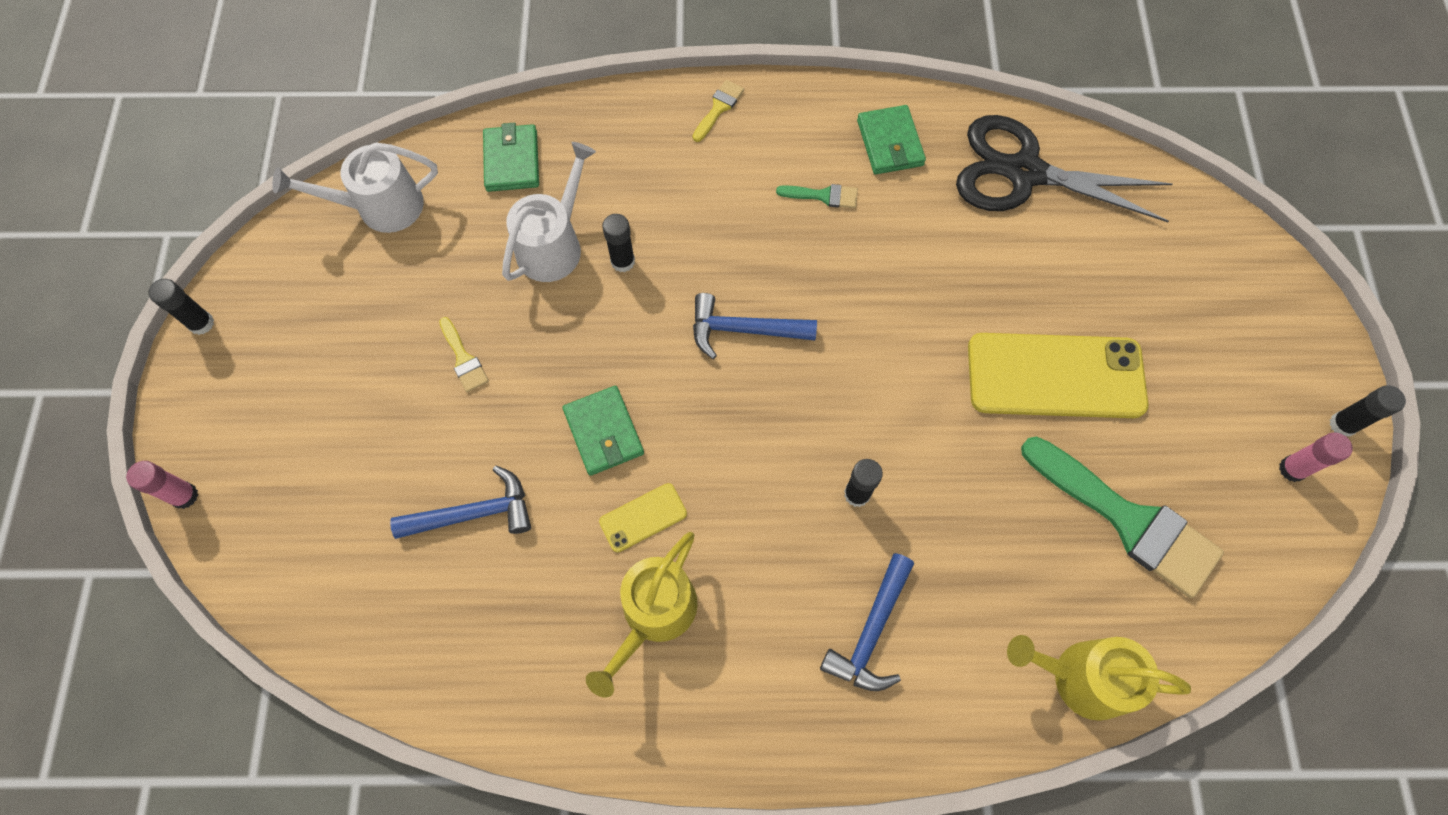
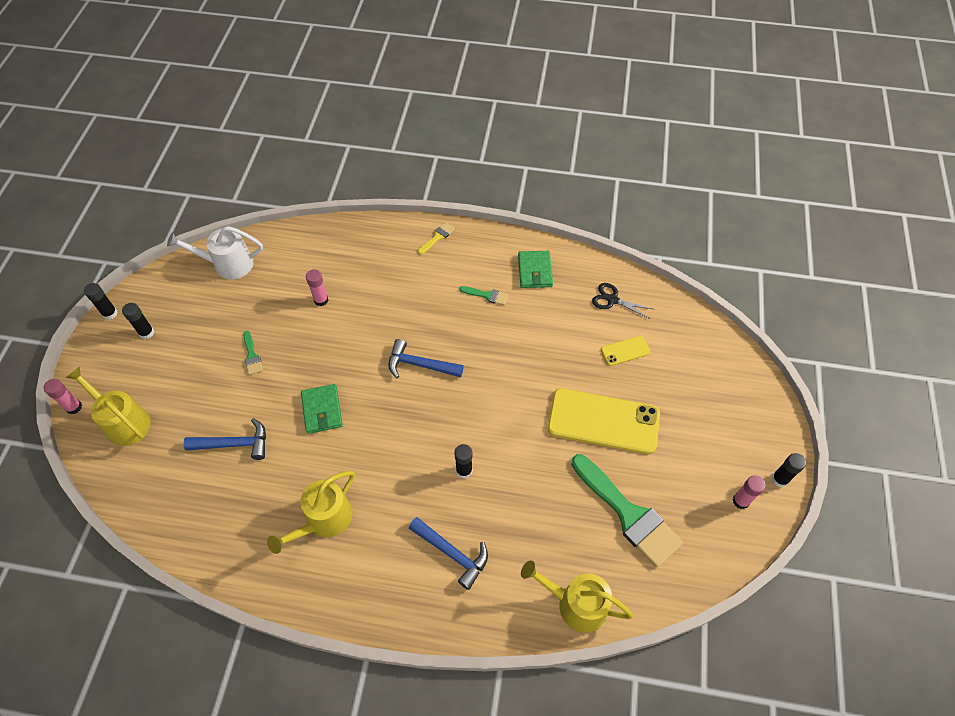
camera: 10 degrees right, 10 degrees down
yellow brush [439,317,489,392] -> green brush [243,331,263,375]
green wallet [483,123,539,192] -> none
white watering can [502,142,596,282] -> pink glue stick [306,269,328,306]
yellow phone [599,483,687,552] -> yellow phone moved to [601,336,650,366]
black glue stick [602,214,635,272] -> black glue stick moved to [122,303,154,339]
blue hammer [820,553,914,691] -> blue hammer turned 90 degrees counterclockwise [409,517,488,590]
black scissors [956,115,1172,222] -> black scissors [592,283,653,319], size x0.47
none -> yellow watering can [66,366,151,446]

